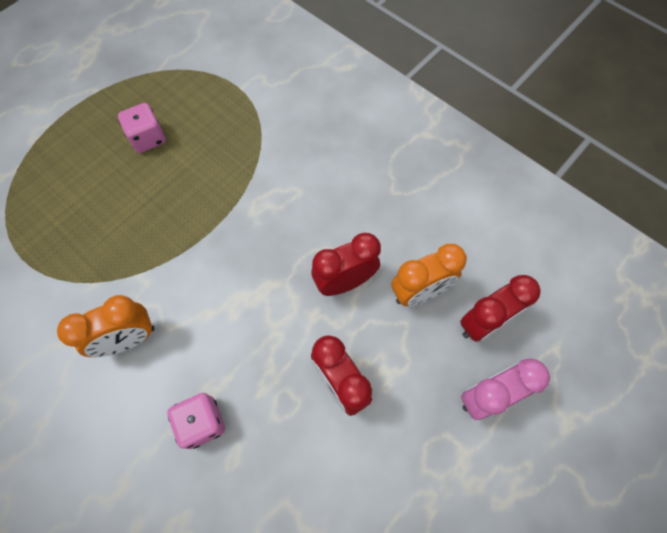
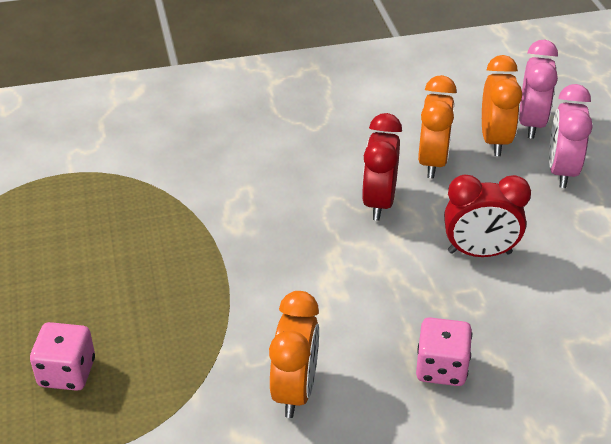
camera: 55 degrees left, 25 degrees down
pink dice [118,103,166,153] -> pink dice moved to [30,322,95,391]
red clock [460,275,541,342] -> orange clock [482,55,522,156]
none -> pink clock [519,40,558,139]

